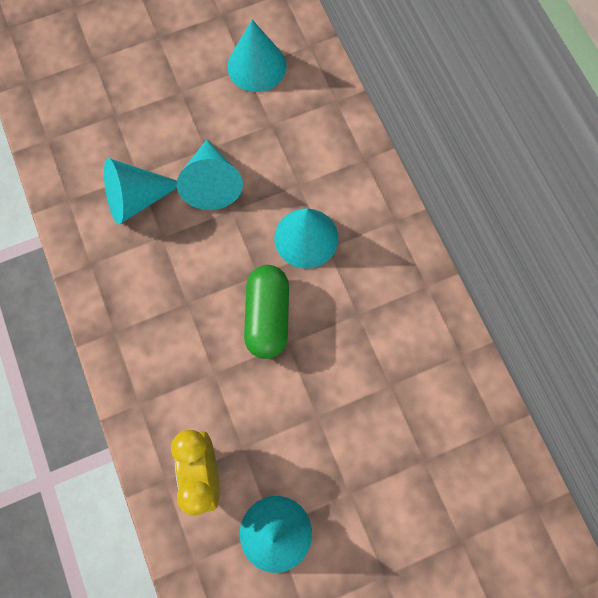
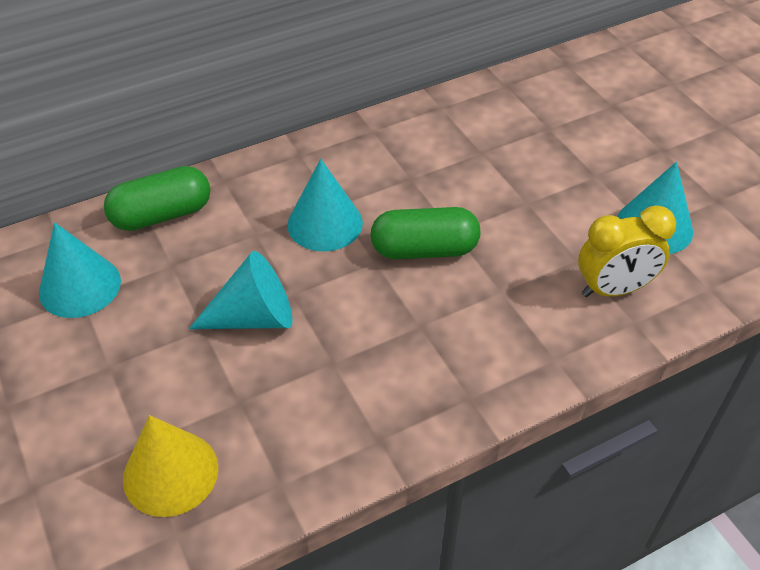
camera: 95 degrees left, 25 degrees down
turquoise cone [104,158,177,224] -> none
none -> green capsule [104,166,210,231]
none -> yellow cone [123,415,218,517]

